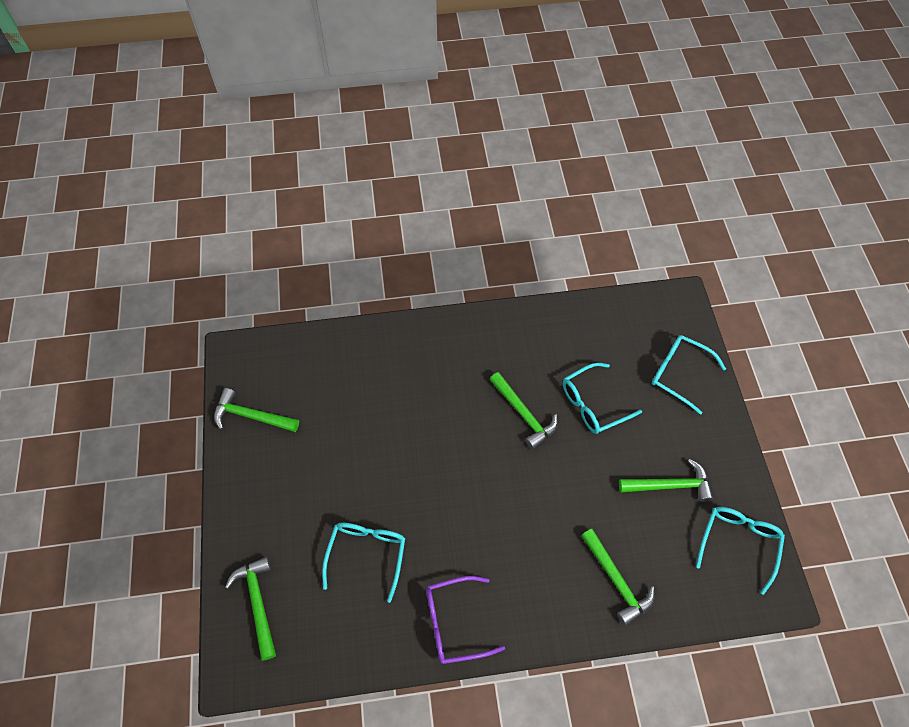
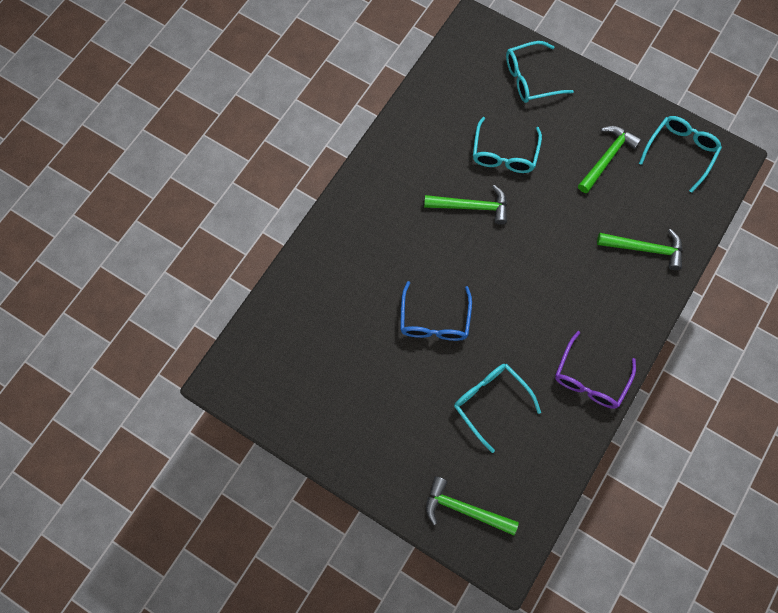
camera: 50 degrees left, 10 degrees up
green hammer [214,388,299,432] -> none
turquoise glasses [696,507,785,595] -> turquoise glasses turned 60 degrees clockwise [639,116,722,193]
none -> blue glasses [400,281,472,341]

